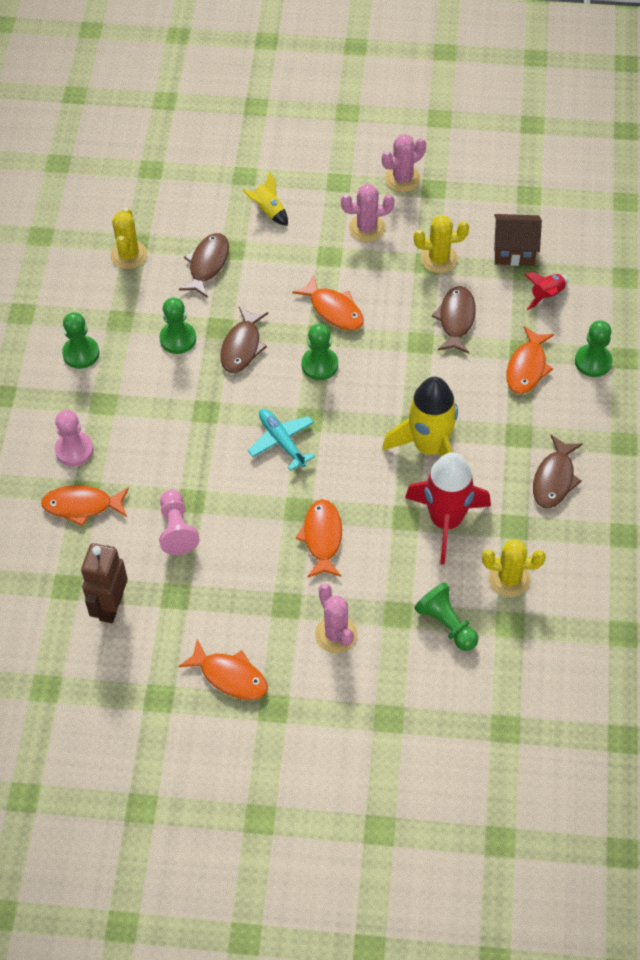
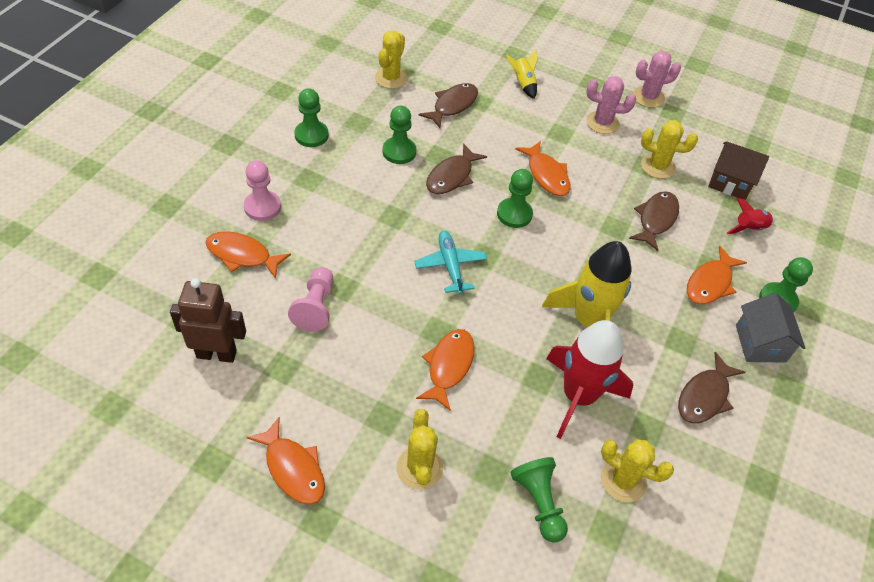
camera: 15 degrees right, 5 degrees down
brown robot [81,543,128,623] -> brown robot turned 60 degrees clockwise [170,278,246,363]
pink cactus [315,583,357,653] -> yellow cactus [397,409,443,490]
none -> grey house [736,293,805,363]

